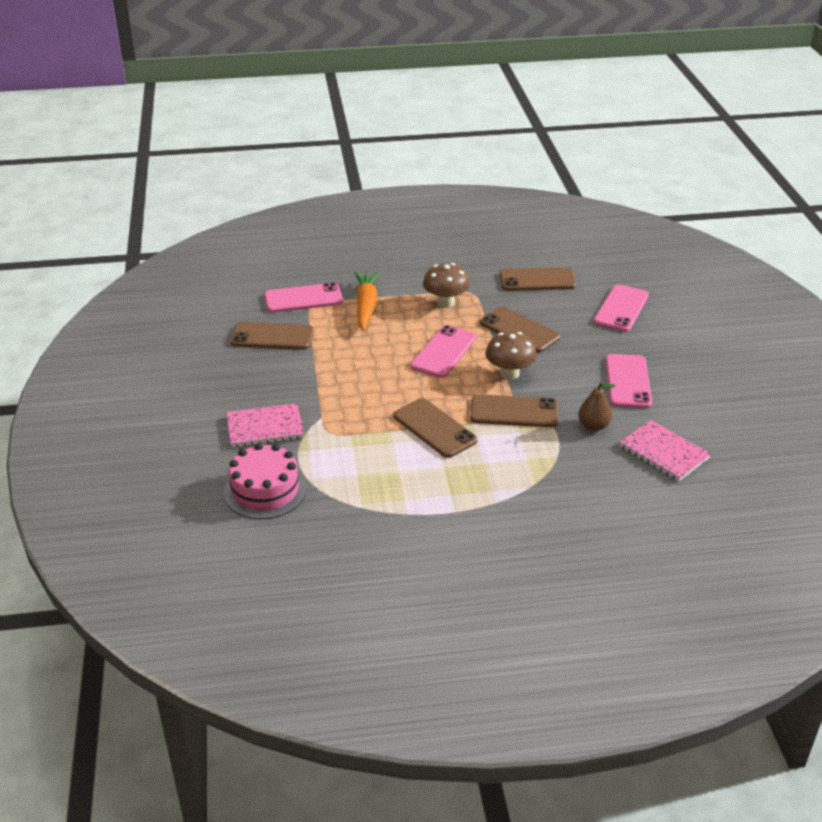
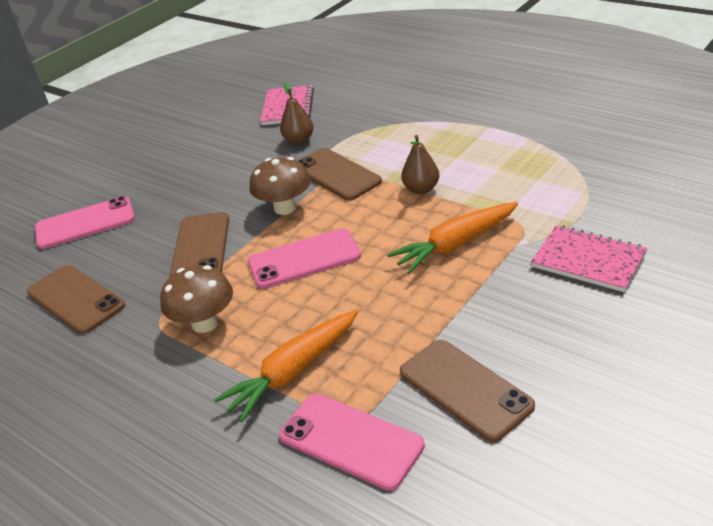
camera: 130 degrees left, 0 degrees up
pink cake [224,443,307,519] -> none
brown phone [393,398,477,458] -> brown pear [401,135,439,194]
pink phone [606,354,652,408] -> none
none -> orange carrot [387,202,518,274]

